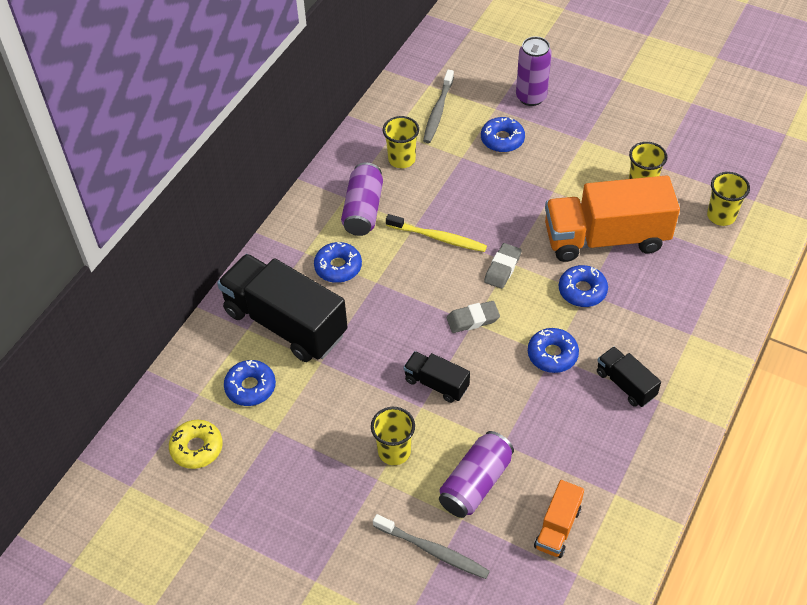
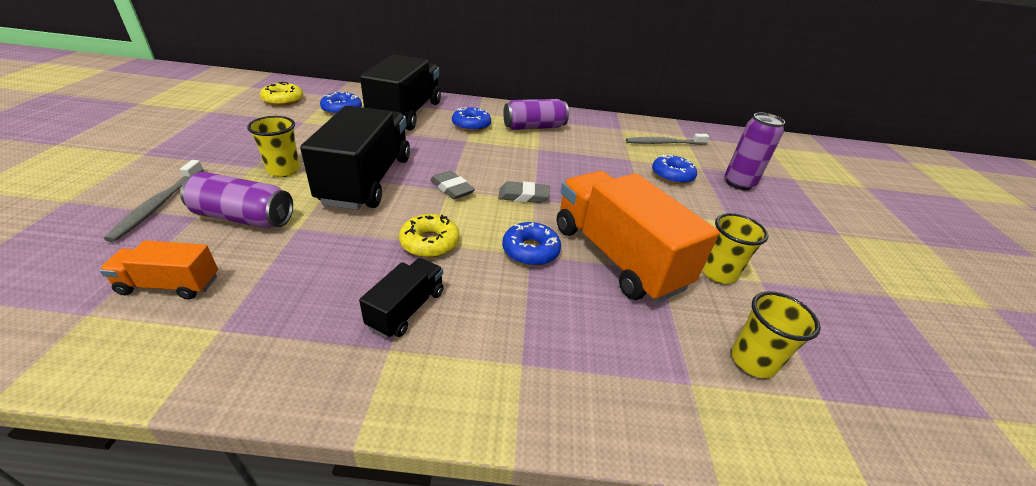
camera: 60 degrees right, 15 degrees down
yellow cup [383,116,419,168] -> none
yellow toothbrush [386,214,487,252] -> none
black truck [403,351,470,403] -> black truck [300,106,410,210], size x2.09
blue donut [528,328,579,373] -> yellow donut [399,214,460,258]

